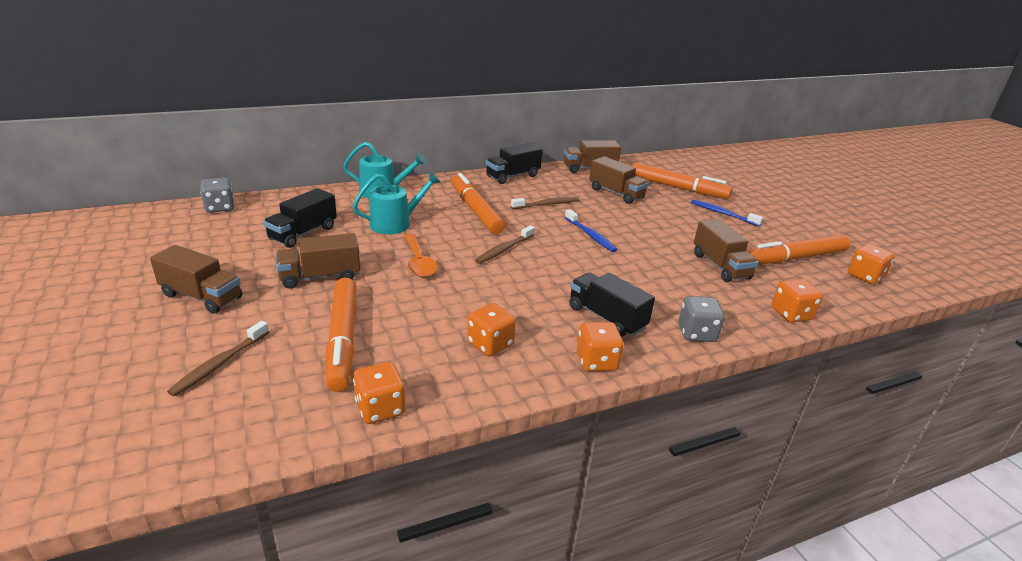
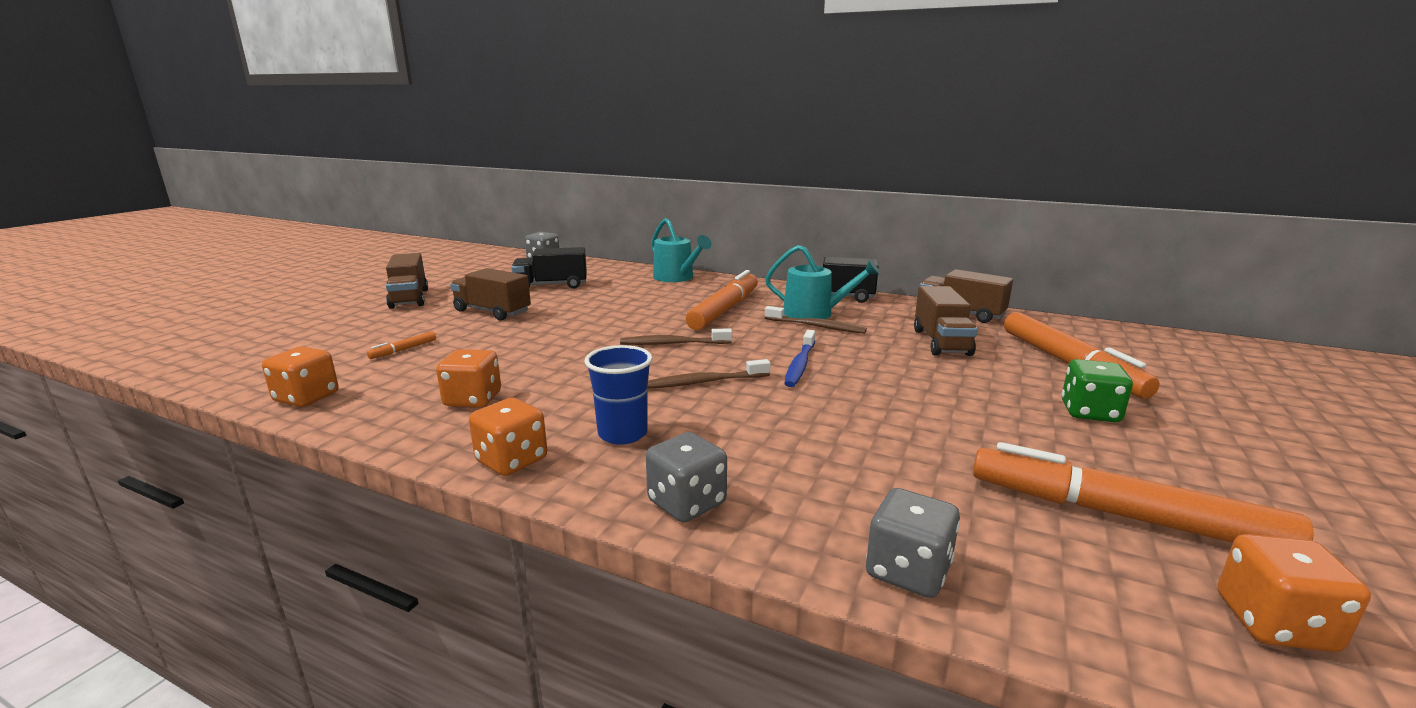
camera: 50 degrees right, 10 degrees down
brown toothbrush [167,321,269,396] -> brown toothbrush moved to [648,359,771,389]
orange marker [326,278,356,392] -> orange marker [367,331,436,359], size x0.40
turquoise watering can [352,172,440,234] -> turquoise watering can moved to [765,245,880,319]
orange spoon [404,234,438,277] -> none
black truck [569,273,655,337] -> blue cup [585,345,653,445]
blue toothbrush [691,199,763,227] -> green dice [1062,359,1133,422]
brown truck [694,219,759,282] -> none
orange dice [771,279,823,323] -> grey dice [866,488,960,598]

